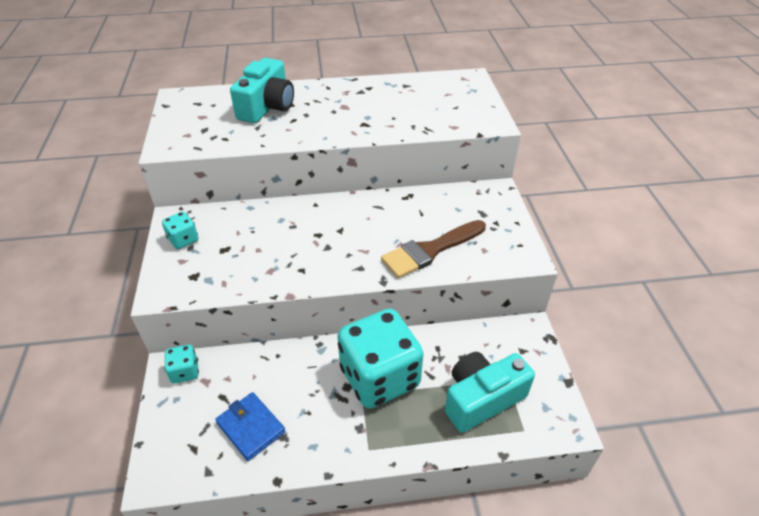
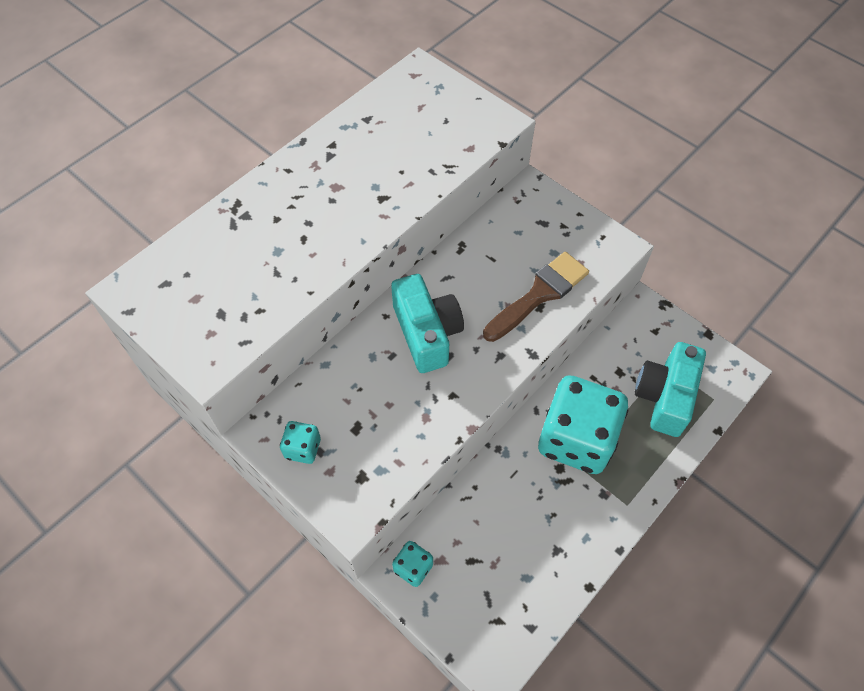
camera: 40 degrees left, 15 degrees up
blue wallet [215,392,286,461] -> none
turquoise camera [230,58,294,123] -> turquoise camera moved to [391,274,464,373]
brown brush [381,220,486,278] -> brown brush turned 150 degrees counterclockwise [483,252,589,342]

